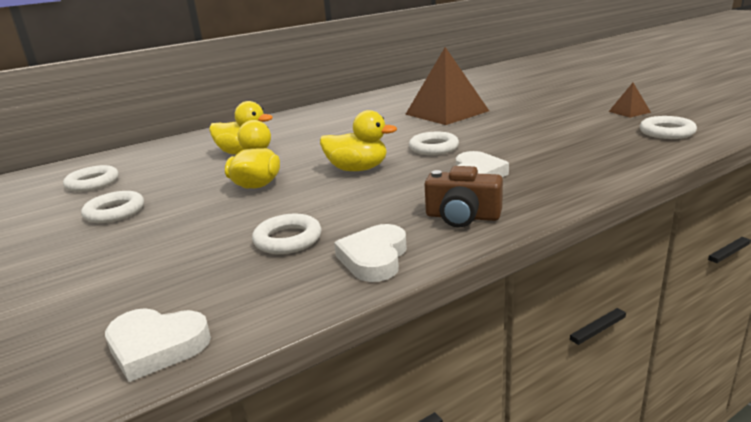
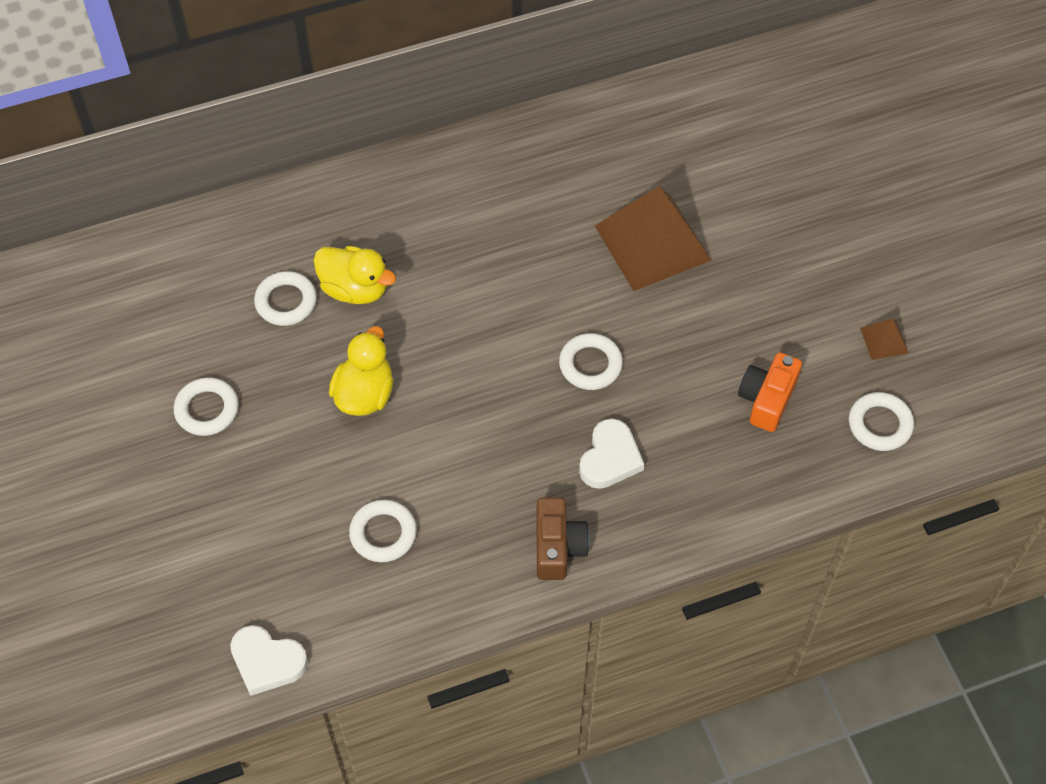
camera: 10 degrees right, 35 degrees up
white ring [63,165,119,192] -> white ring moved to [254,271,317,326]
yellow duck [320,110,397,171] -> none
white heart [334,224,407,282] -> none
brown camera [425,166,503,227] -> brown camera turned 120 degrees counterclockwise [536,497,590,580]
none -> orange camera [738,352,802,432]

